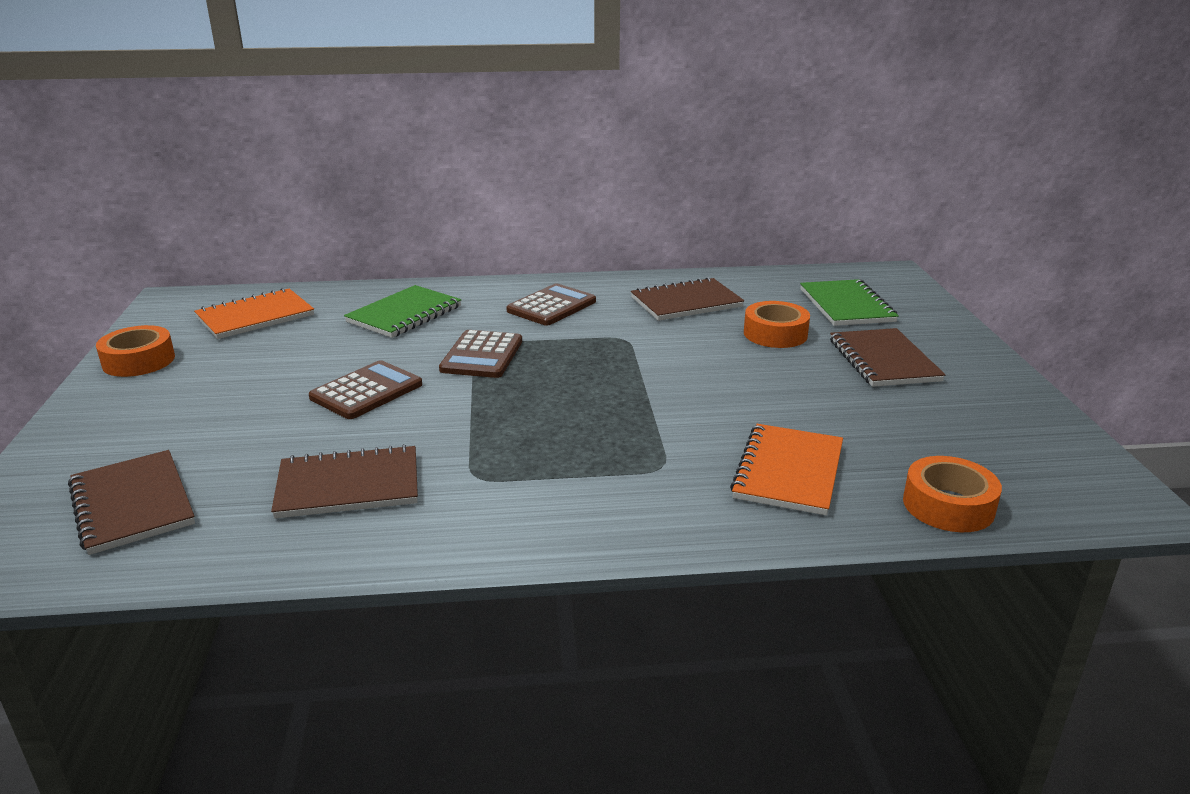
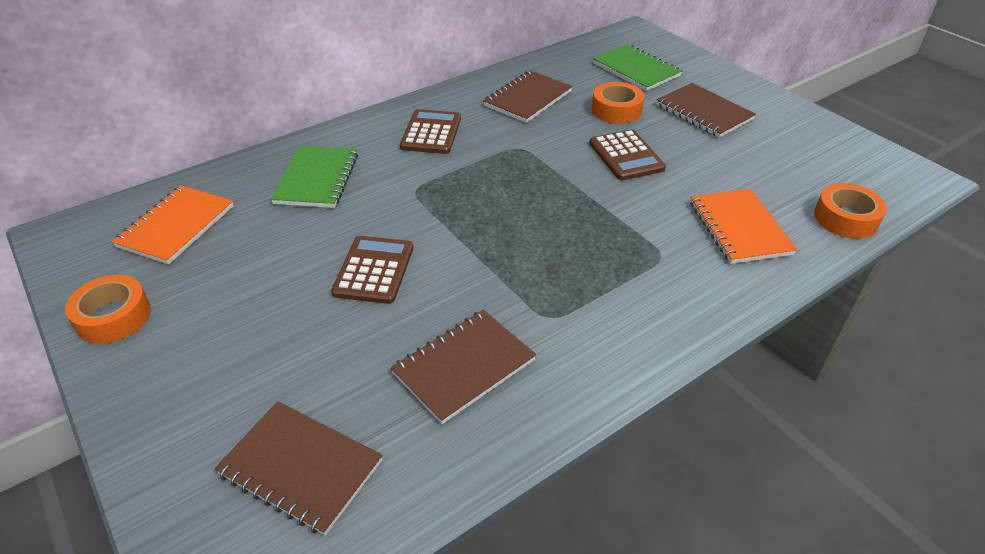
camera: 30 degrees left, 15 degrees up
brown calculator [439,330,522,378] -> brown calculator moved to [589,129,666,181]

